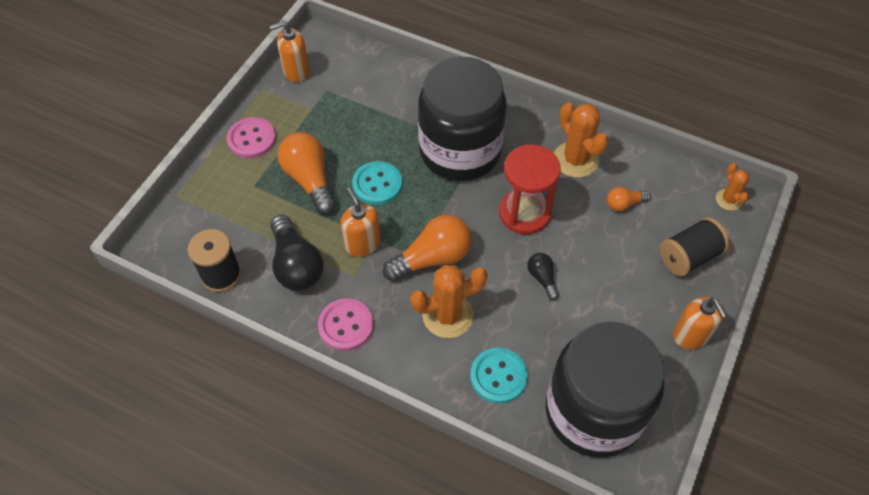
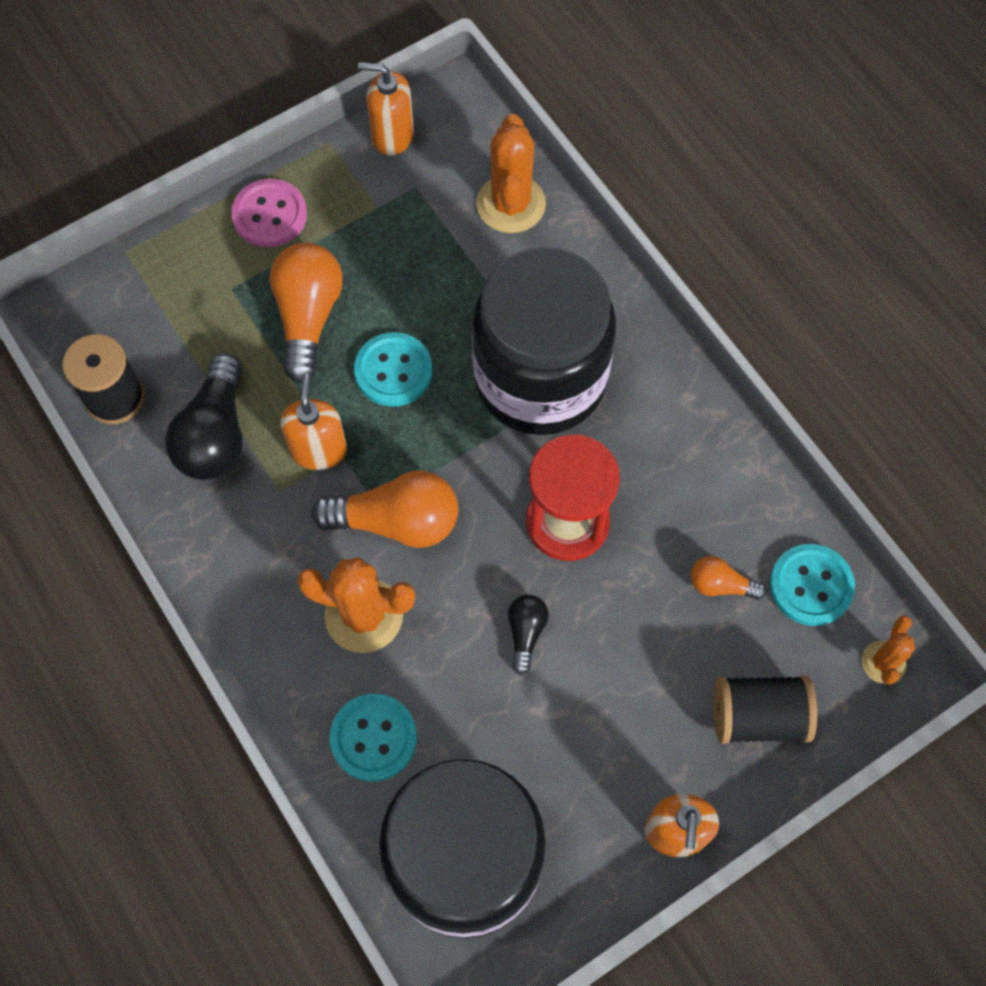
camera: 30 degrees right, 10 degrees up
pink button [318,298,374,351] -> none
orange cactus [554,102,609,178] -> orange cactus moved to [476,114,546,233]
none -> turquoise button [770,544,855,626]

